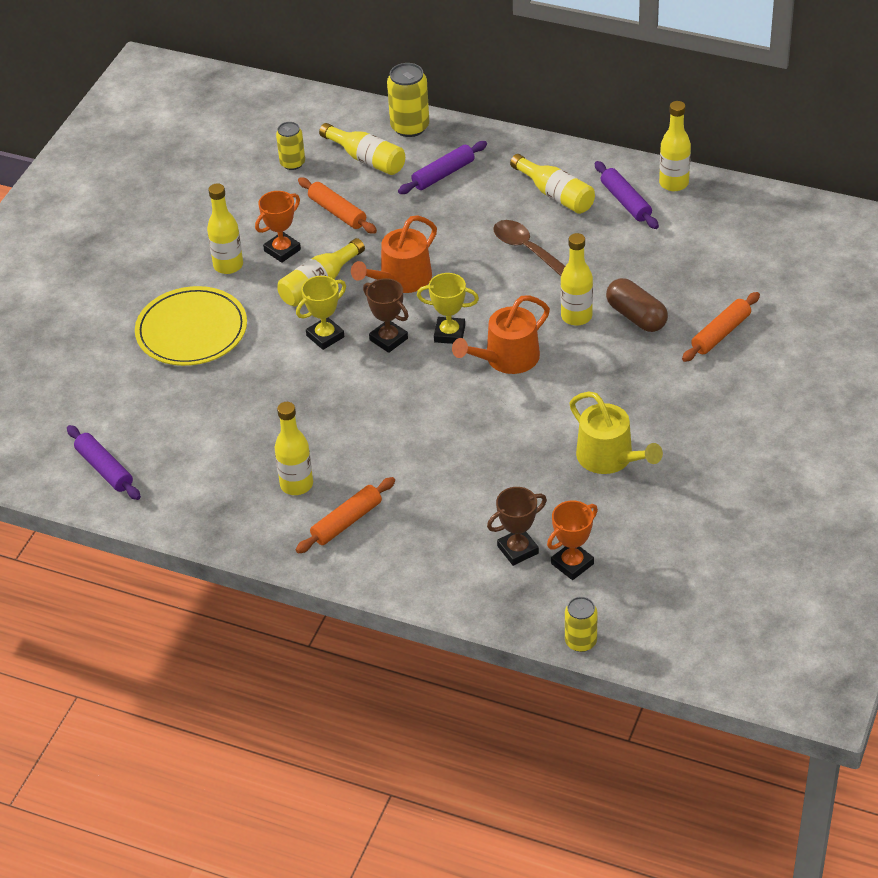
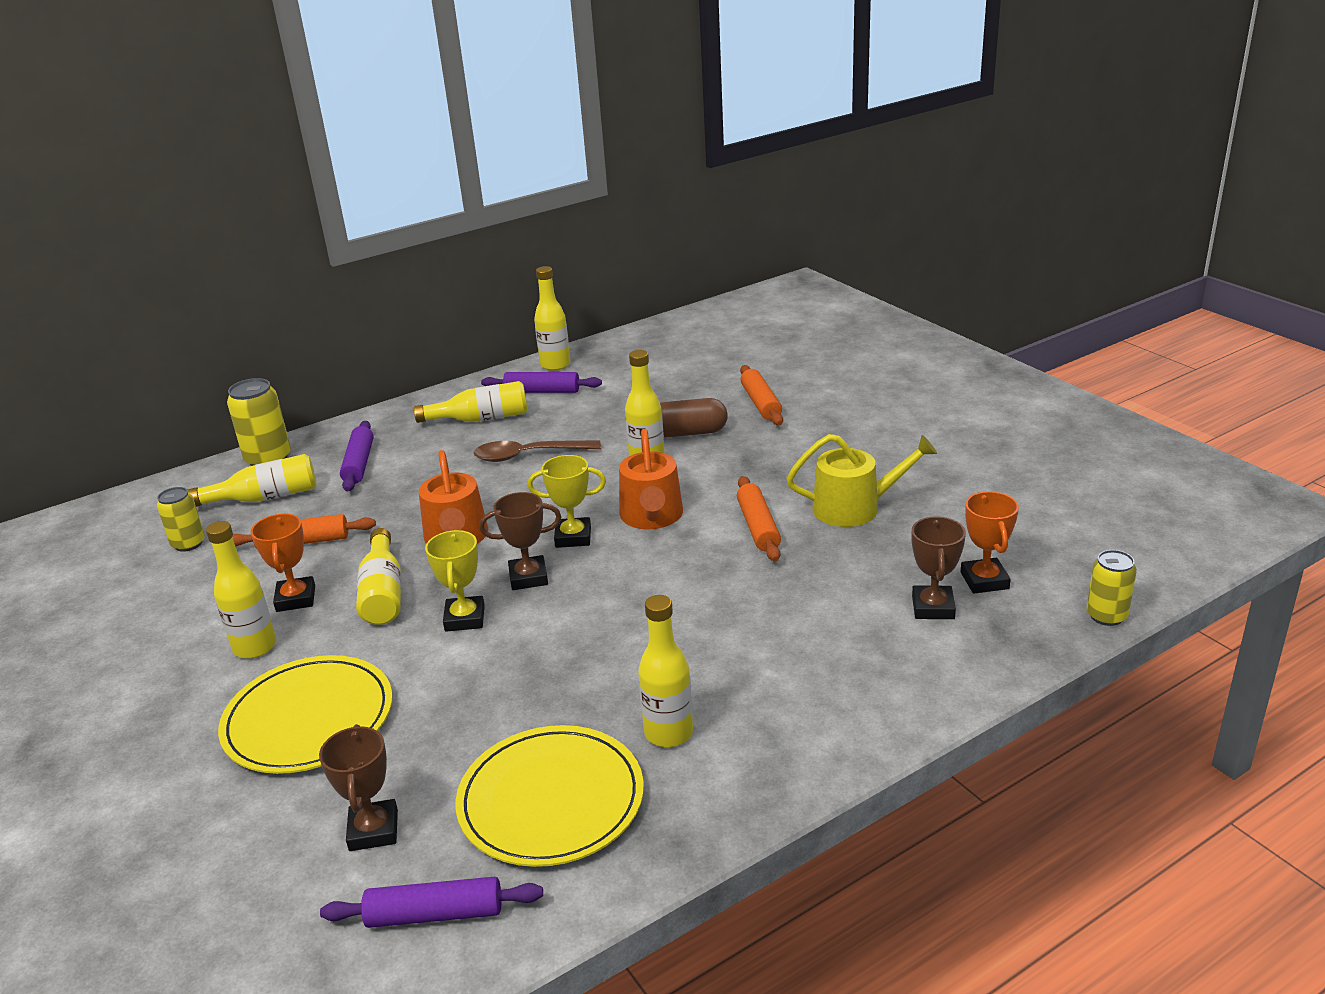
camera: 55 degrees left, 15 degrees down
orange rolling pin [296,477,395,554] -> orange rolling pin moved to [737,476,781,562]
yellow trophy [417,273,479,344] -> yellow trophy turned 45 degrees clockwise [528,455,606,548]
none -> brown trophy [319,724,398,851]
none -> yellow plate [456,725,644,867]

